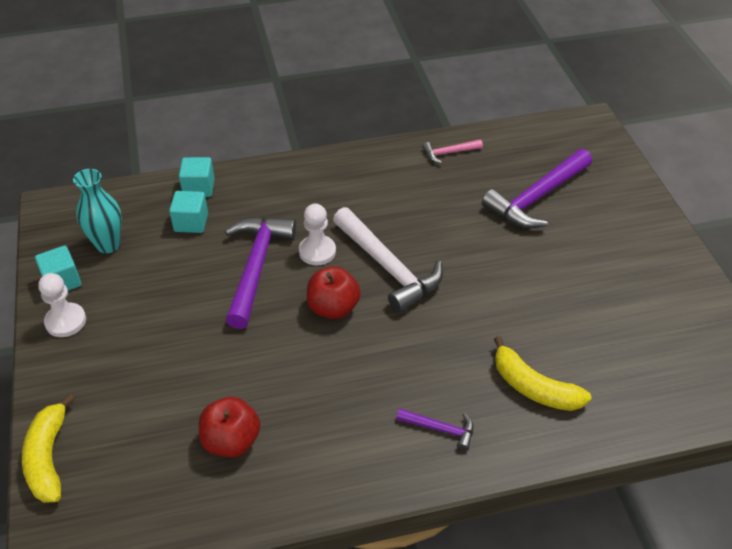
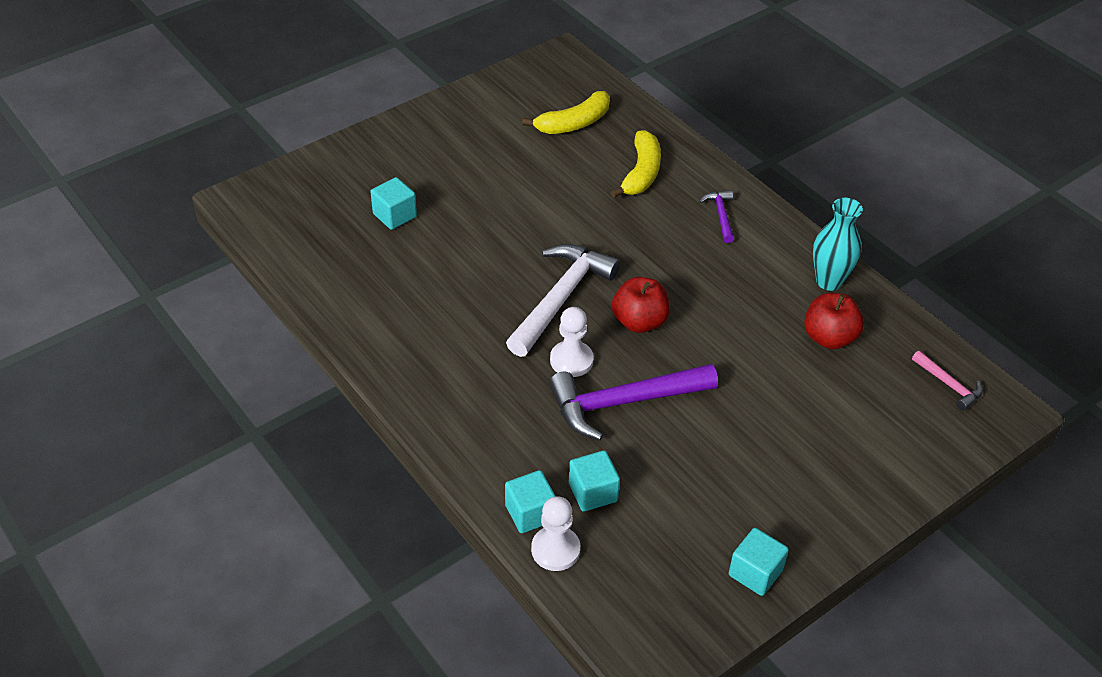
camera: 115 degrees left, 0 degrees up
yellow banana [22,394,75,503] -> yellow banana moved to [522,91,610,134]
white pawn [38,273,86,337] -> white pawn moved to [531,496,580,571]
turquoise vase [73,169,122,253] -> turquoise vase moved to [813,198,863,291]
pink hammer [422,140,483,164] -> pink hammer moved to [912,351,983,411]
purple hammer [482,149,592,228] -> turquoise cube [370,177,417,230]

